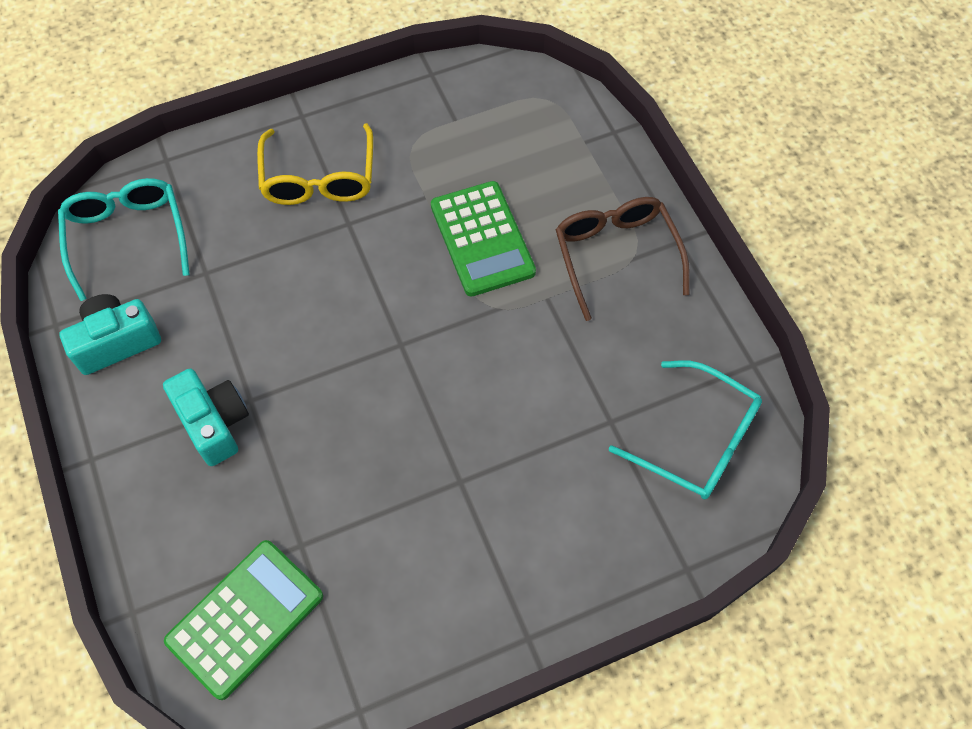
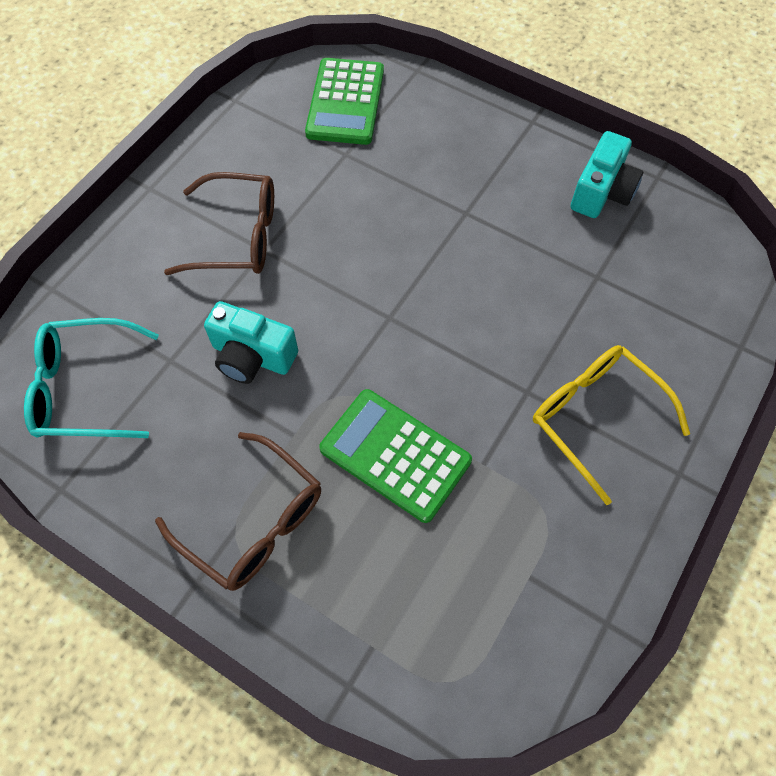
camera: 145 degrees right, 0 degrees up
turquoise glasses [58,178,190,301] -> none
turquoise camera [163,369,249,466] -> turquoise camera moved to [204,301,298,384]
none -> brown glasses [164,172,274,275]

